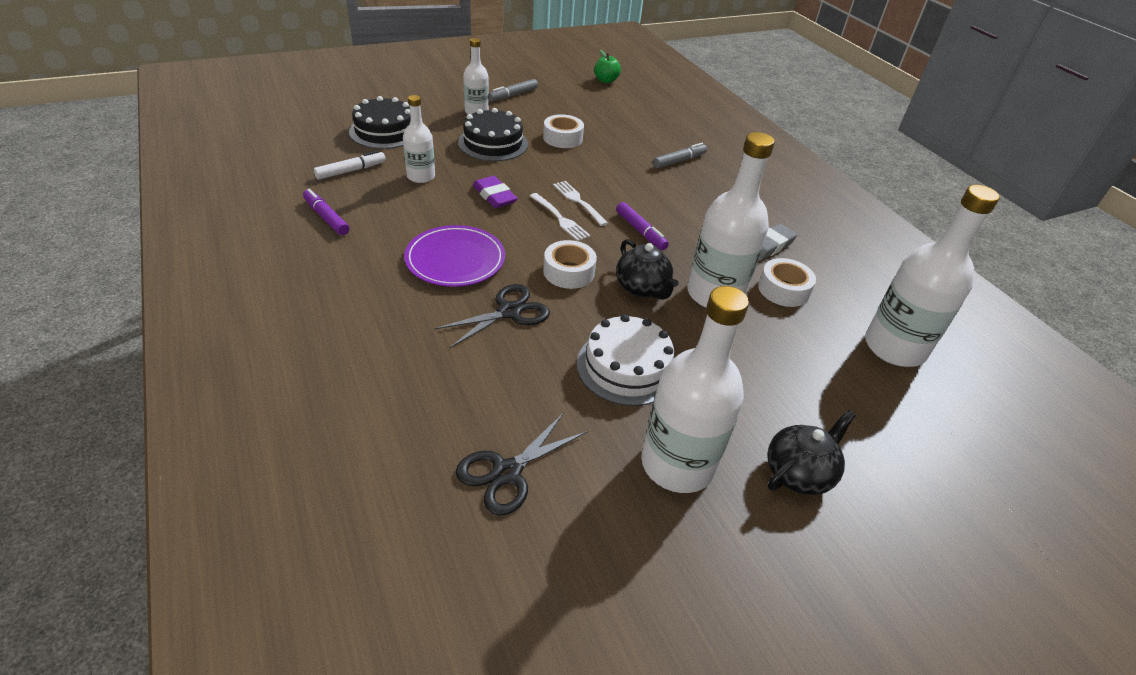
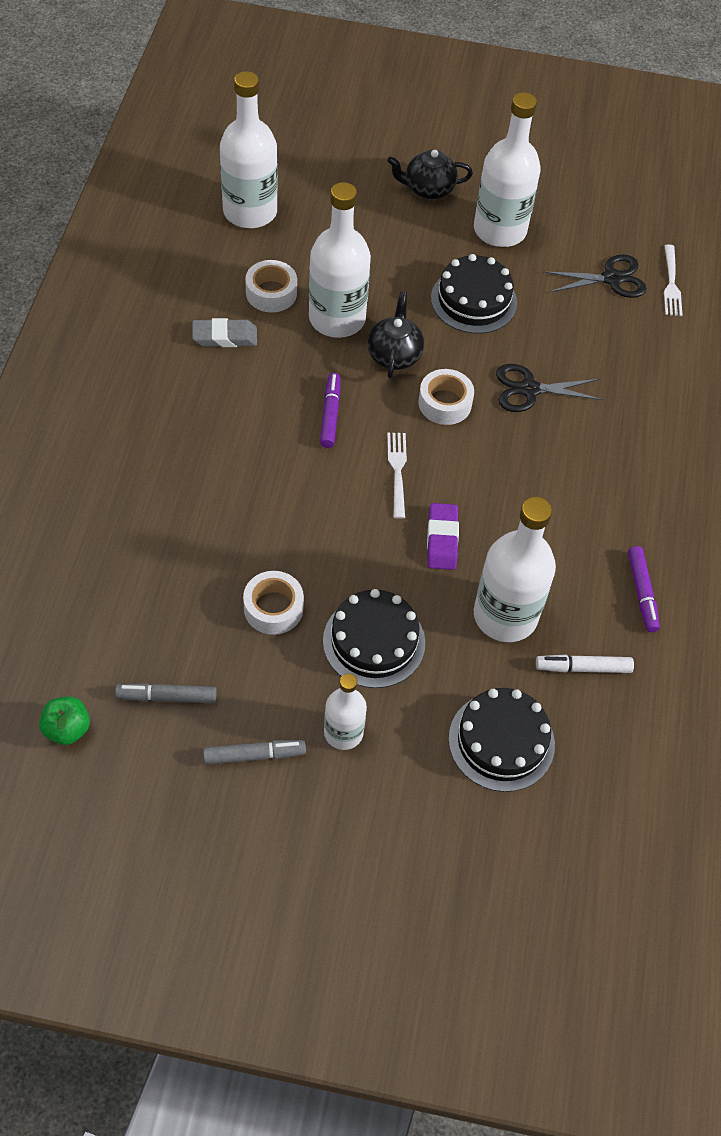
camera: 145 degrees left, 15 degrees up
white bottle [403,95,435,183] -> white bottle [474,497,556,642], size x1.75
purple plate [404,225,505,287] -> none
white fork [553,181,608,226] -> white fork moved to [664,244,682,316]
white cake [577,314,674,406] -> black cake [431,254,517,334]
grey marker [653,143,707,169] -> grey marker moved to [115,683,217,703]

